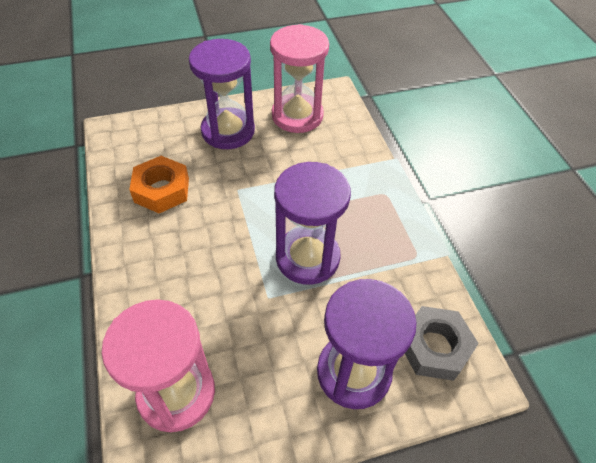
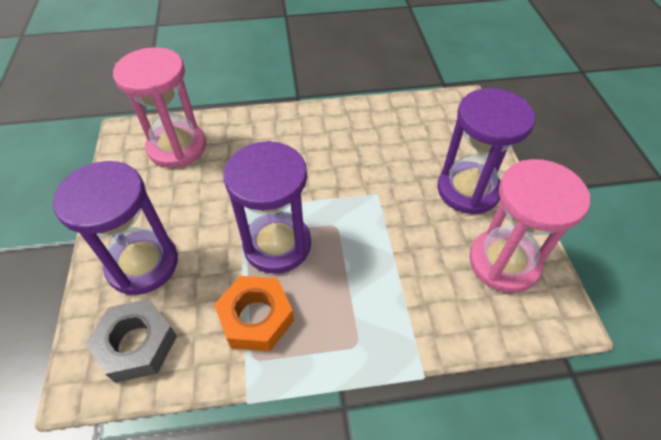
camera: 100 degrees right, 0 degrees up
orange nut [129,156,189,213] -> orange nut moved to [214,276,294,351]

